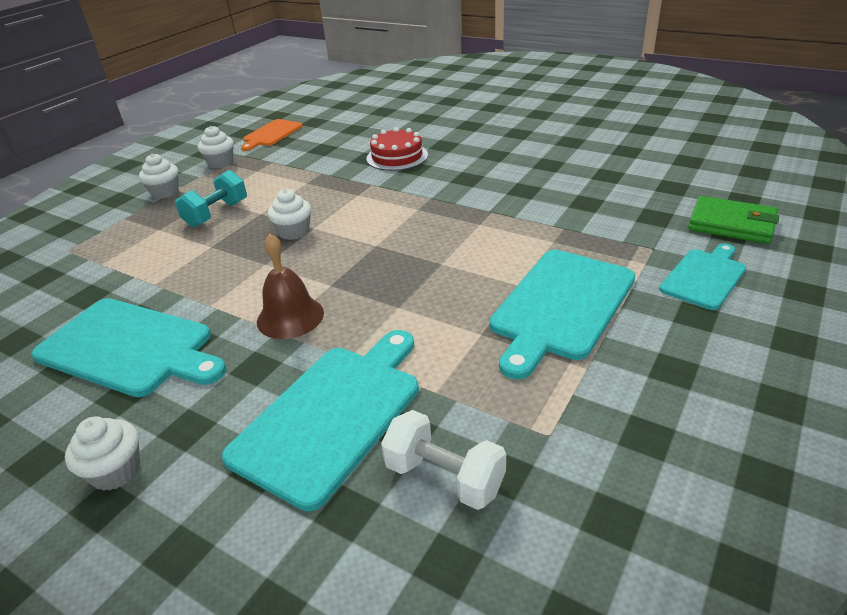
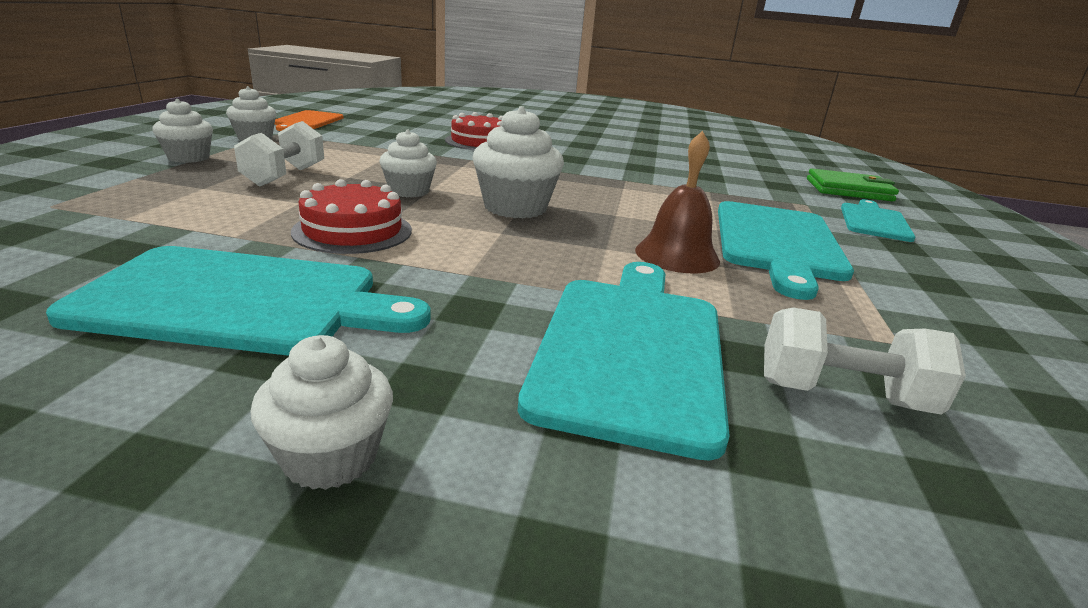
camera: 25 degrees left, 10 degrees down
turquoise dumbbell [175,170,247,228] -> white dumbbell [234,121,324,187]
brown bell [257,233,324,339] -> brown bell moved to [635,131,720,273]
none -> red cake [291,179,412,254]
none -> white cupcake [473,106,564,218]

